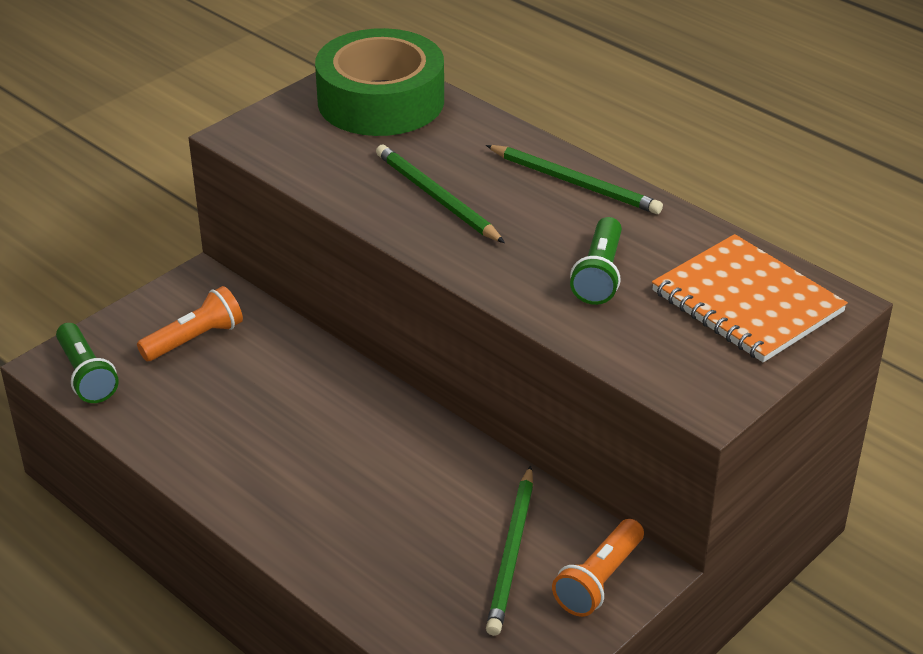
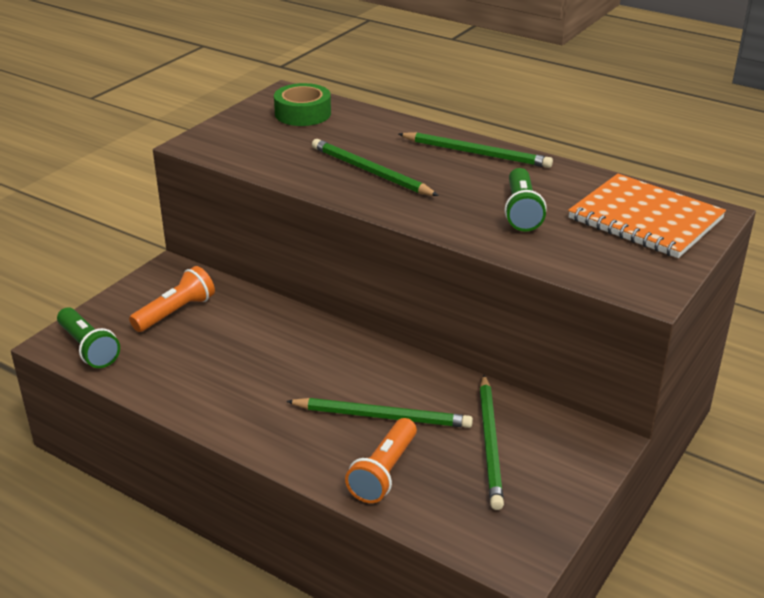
camera: 10 degrees left, 5 degrees down
green tape [315,28,444,136] -> green tape [274,83,331,126], size x0.55
orange flashlight [552,519,644,617] -> orange flashlight moved to [345,418,417,503]
none -> green pencil [286,398,473,428]

